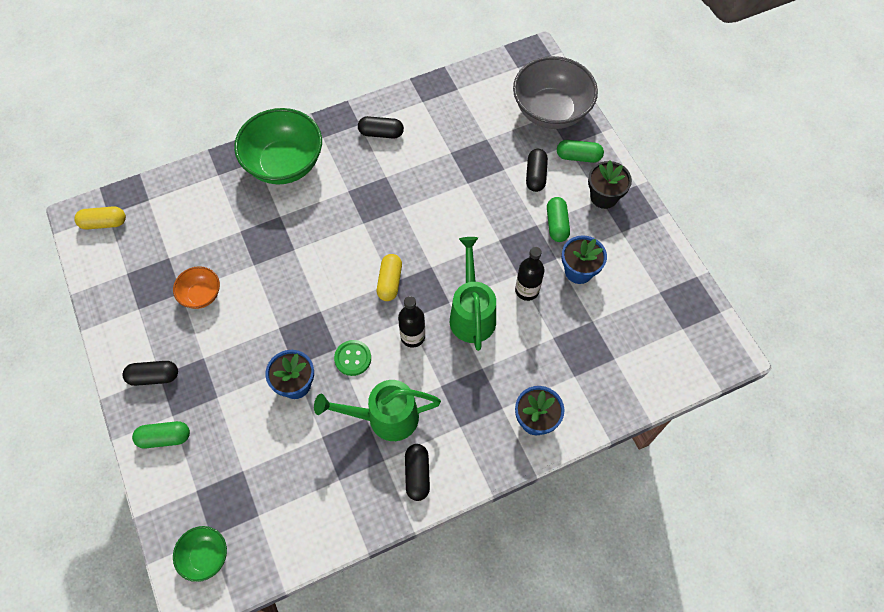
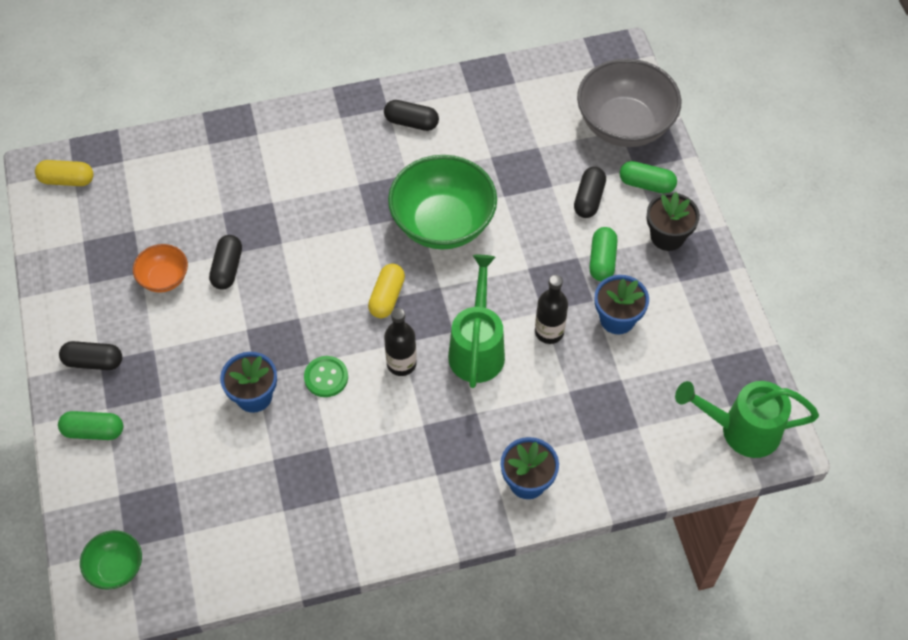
camera: 10 degrees right, 5 degrees down
green bowl [234,108,322,184] -> green bowl moved to [388,155,497,250]
green watering can [314,380,441,441] -> green watering can moved to [675,381,819,458]
black capsule [405,444,430,501] -> black capsule moved to [209,235,242,290]

